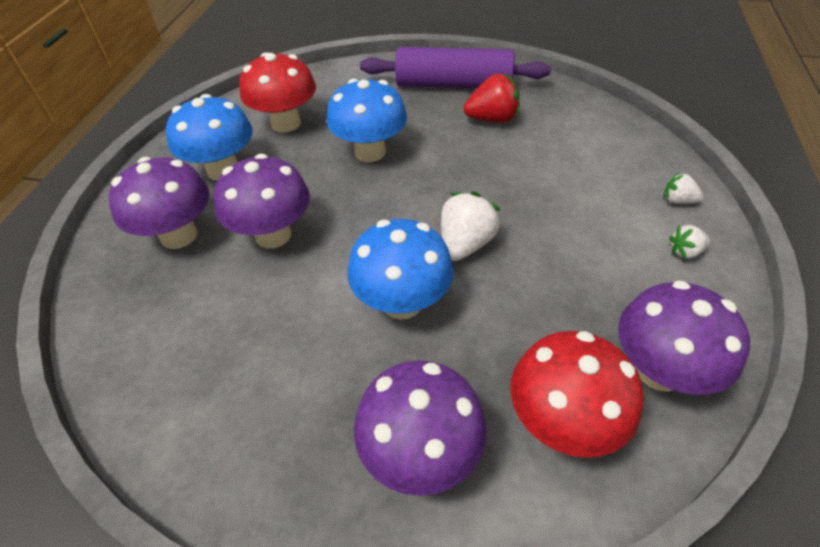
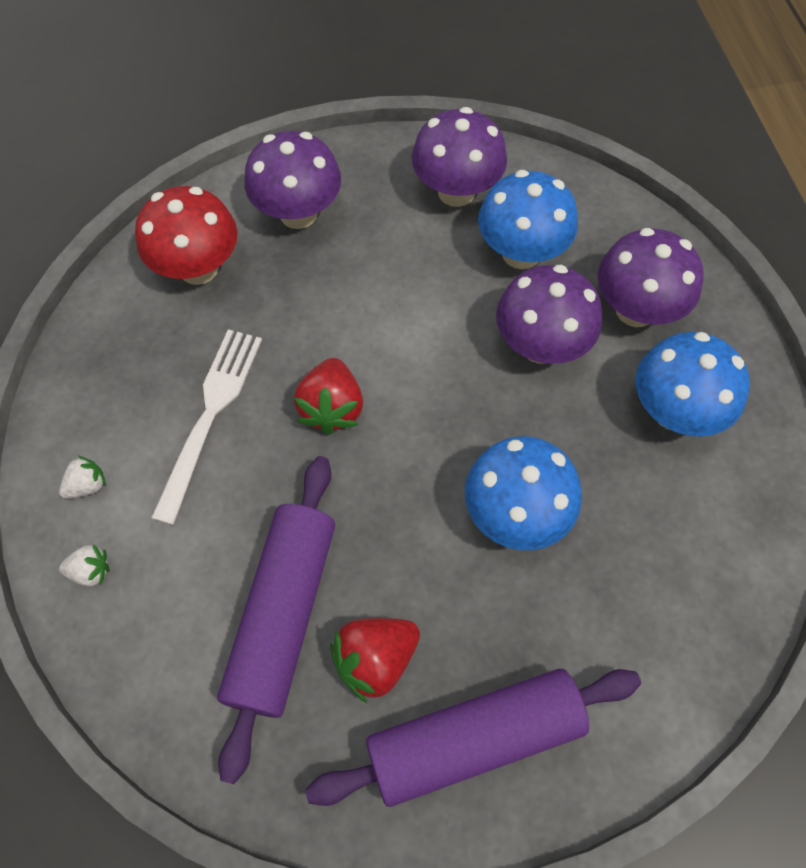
camera: 155 degrees right, 15 degrees up
red mushroom [240,52,316,133] -> none
blue mushroom [347,219,454,320] -> blue mushroom moved to [478,170,578,269]
white strawberry [441,192,500,261] -> red strawberry [294,358,363,435]
purple mushroom [618,280,750,395] -> purple mushroom moved to [412,107,507,207]
none -> white fork [151,329,262,525]
none -> purple rolling pin [217,456,335,784]

